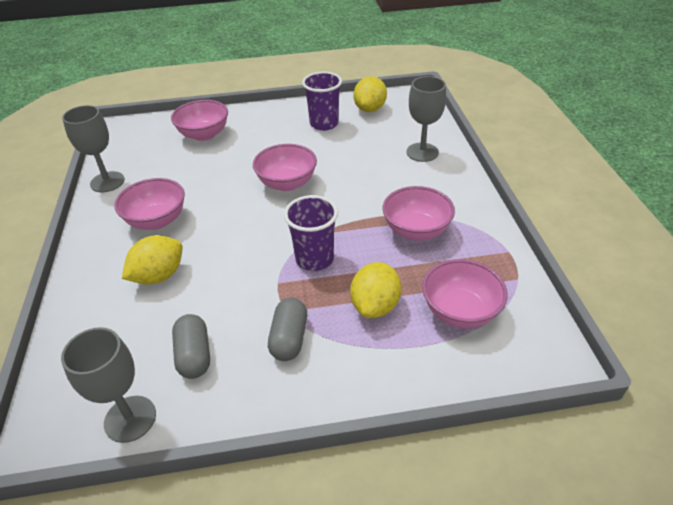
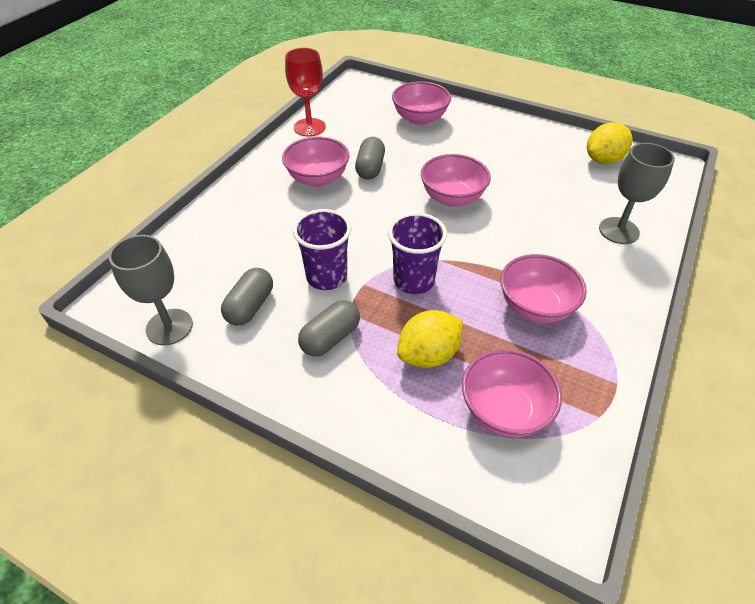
camera: 35 degrees right, 5 degrees up
grey goblet [62,105,125,192] -> red goblet [285,48,326,137]
yellow lemon [122,235,183,285] -> none
purple cup [302,72,342,131] -> purple cup moved to [293,209,351,290]
none -> grey capsule [355,137,385,180]

